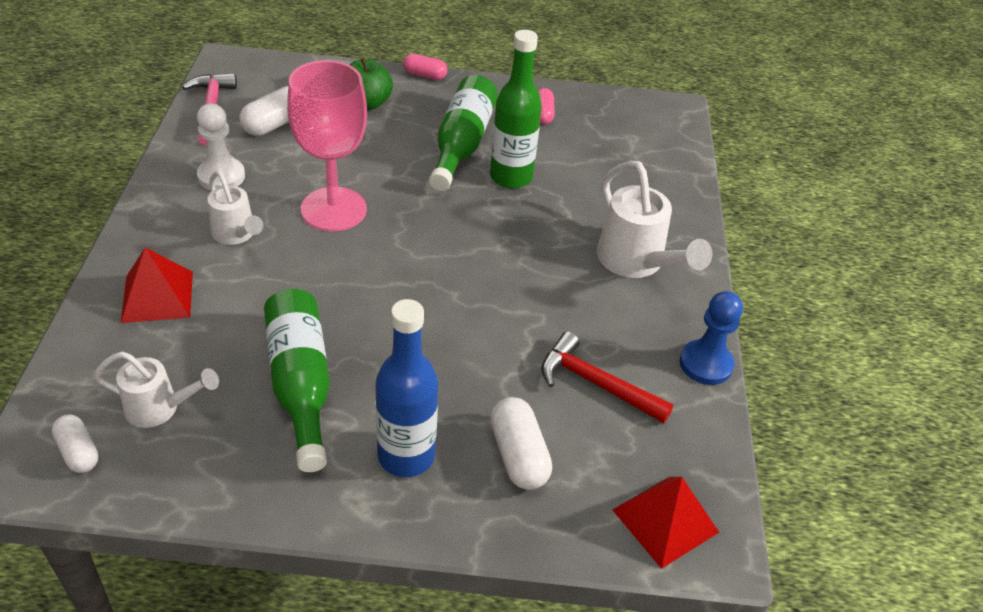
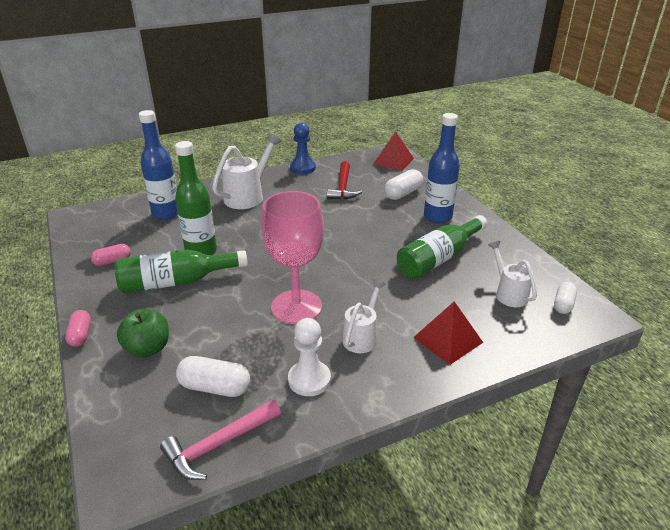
camera: 115 degrees left, 10 degrees down
none -> blue bottle [139,110,178,220]

